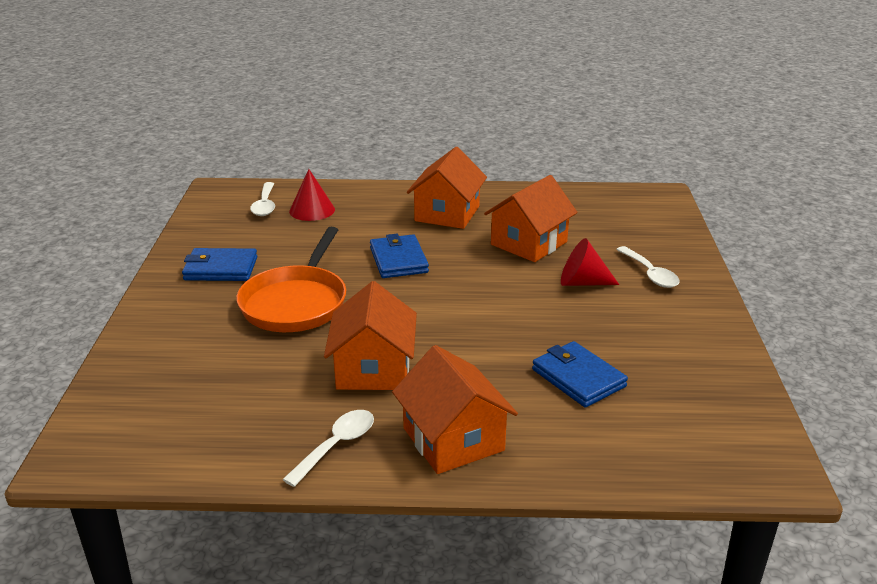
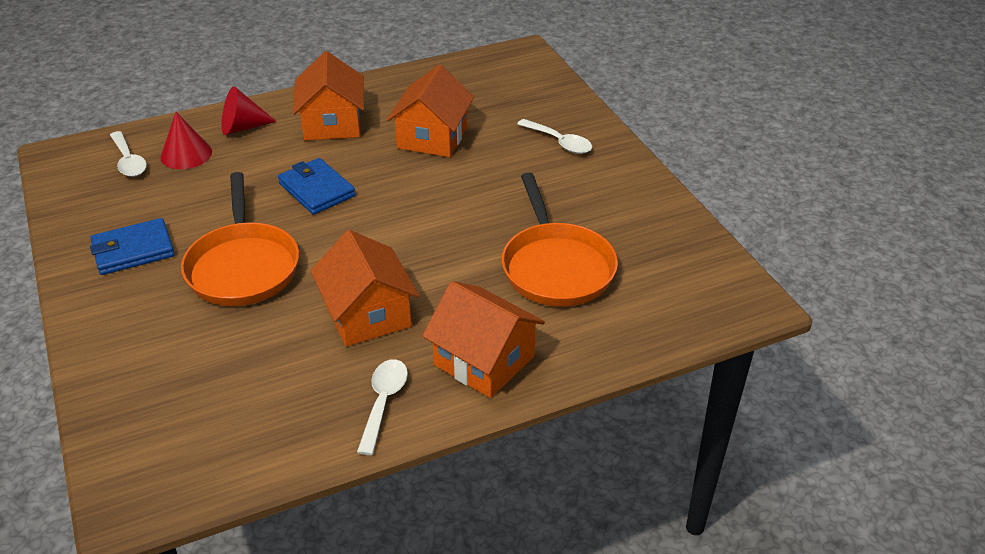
camera: 25 degrees left, 10 degrees up
blue wallet [532,341,628,407] -> orange pan [502,173,618,307]
red cone [561,238,619,286] -> red cone moved to [222,86,277,135]

